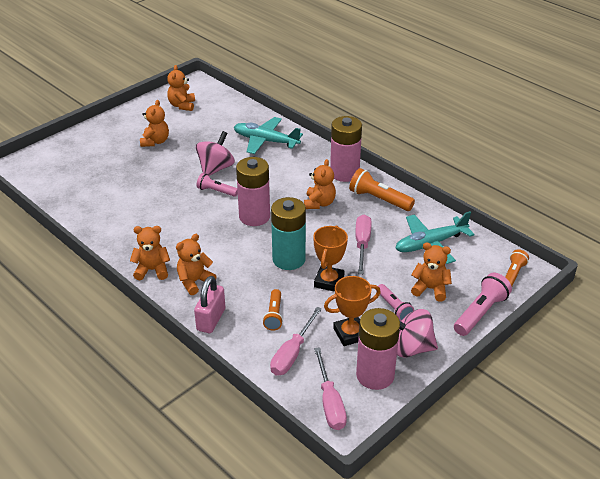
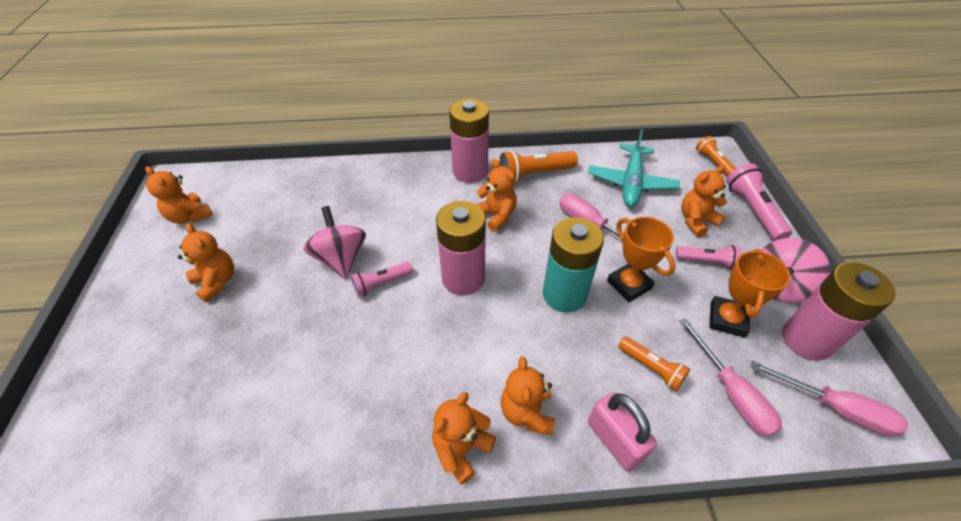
camera: 50 degrees left, 10 degrees up
turquoise plane [234,117,303,154] -> none

